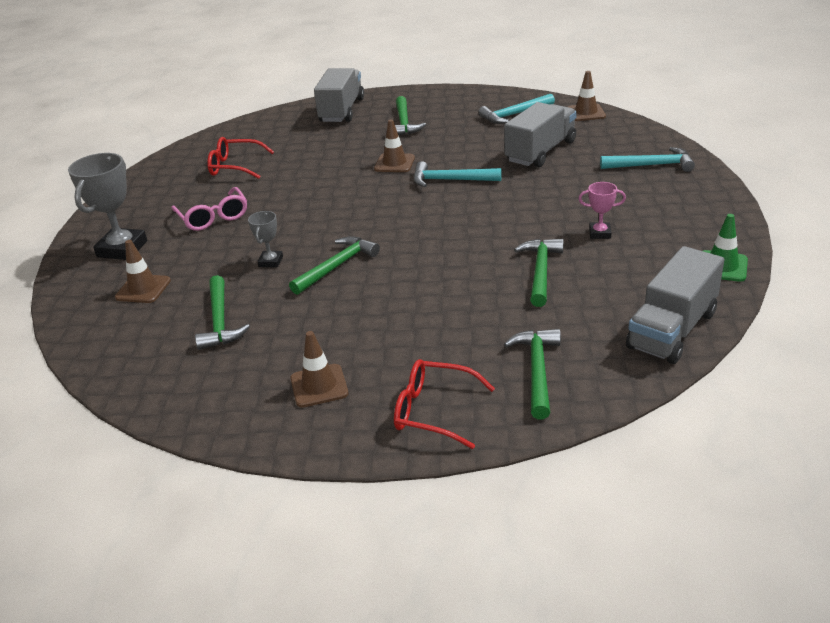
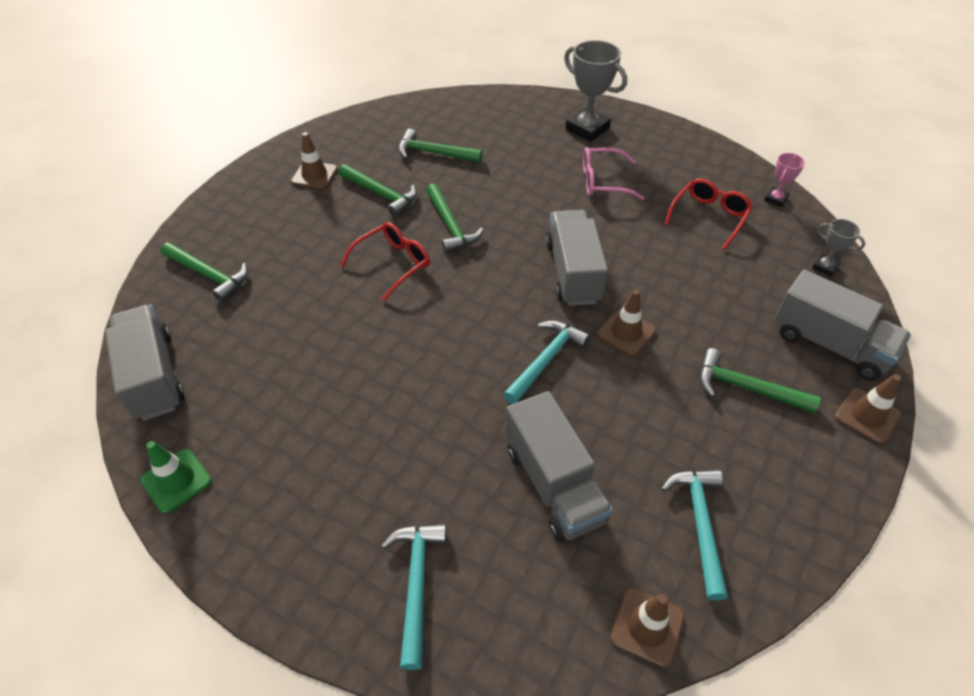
camera: 115 degrees right, 15 degrees up
brown traffic cone [115,240,171,303] -> brown traffic cone moved to [835,374,901,444]
grey trophy [248,211,283,268] -> grey trophy moved to [812,219,865,277]
red glasses [394,359,495,449] -> red glasses moved to [340,222,430,301]
green hammer [514,239,564,307] -> green hammer moved to [338,164,417,217]
pink trophy [579,182,626,239] -> pink trophy moved to [764,153,805,207]
turquoise hammer [600,147,695,172] -> turquoise hammer turned 150 degrees clockwise [381,524,447,670]
none -> grey truck [546,210,608,306]

